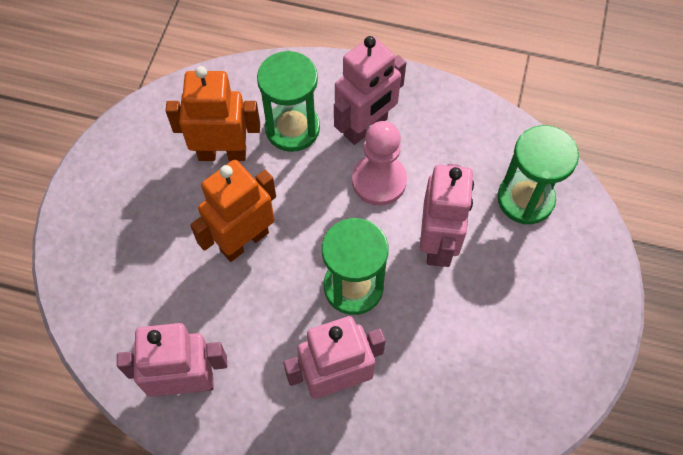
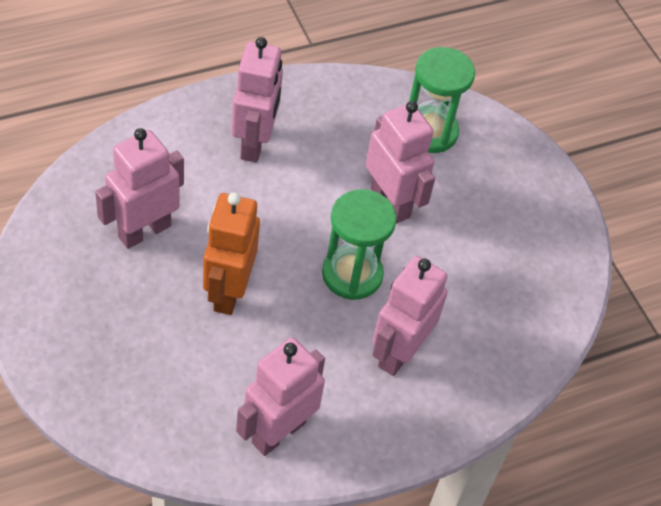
camera: 45 degrees left, 10 degrees down
orange robot [165,66,260,161] -> pink robot [95,128,184,249]
green hourglass [257,51,320,152] -> none
pink pawn [352,121,407,206] -> none

